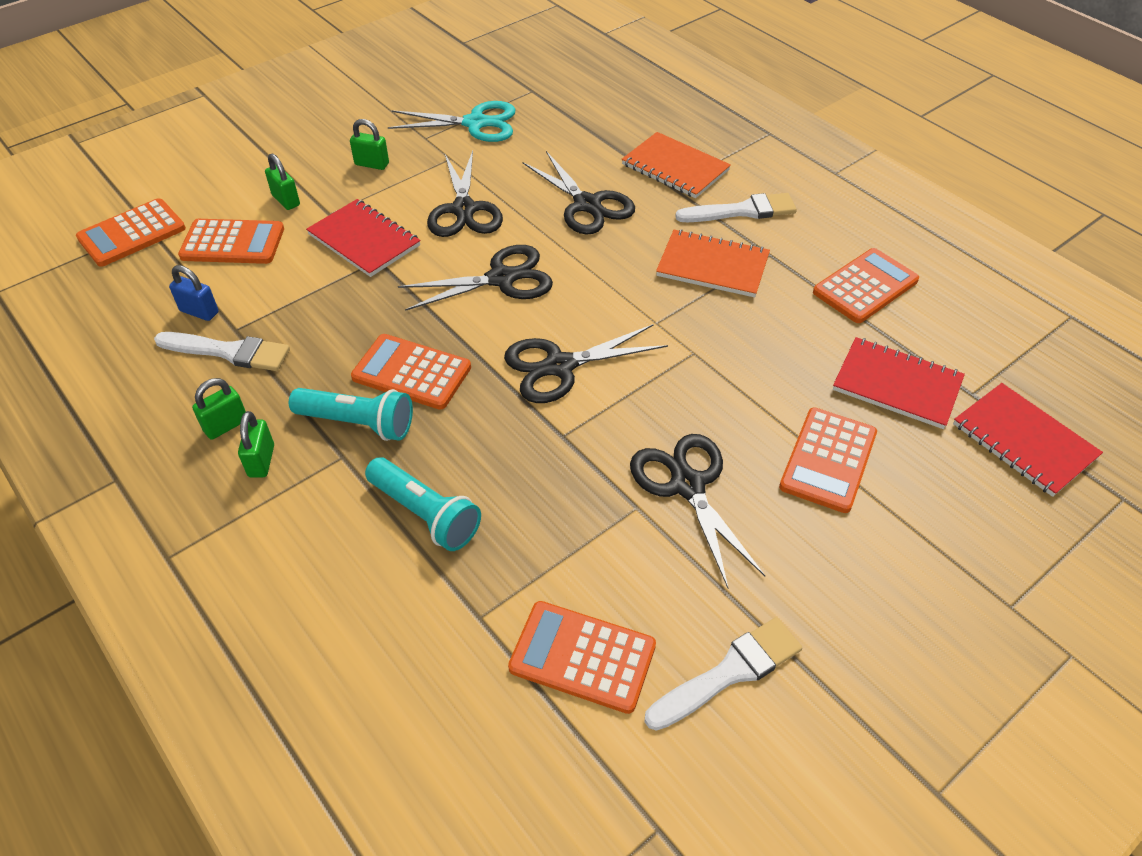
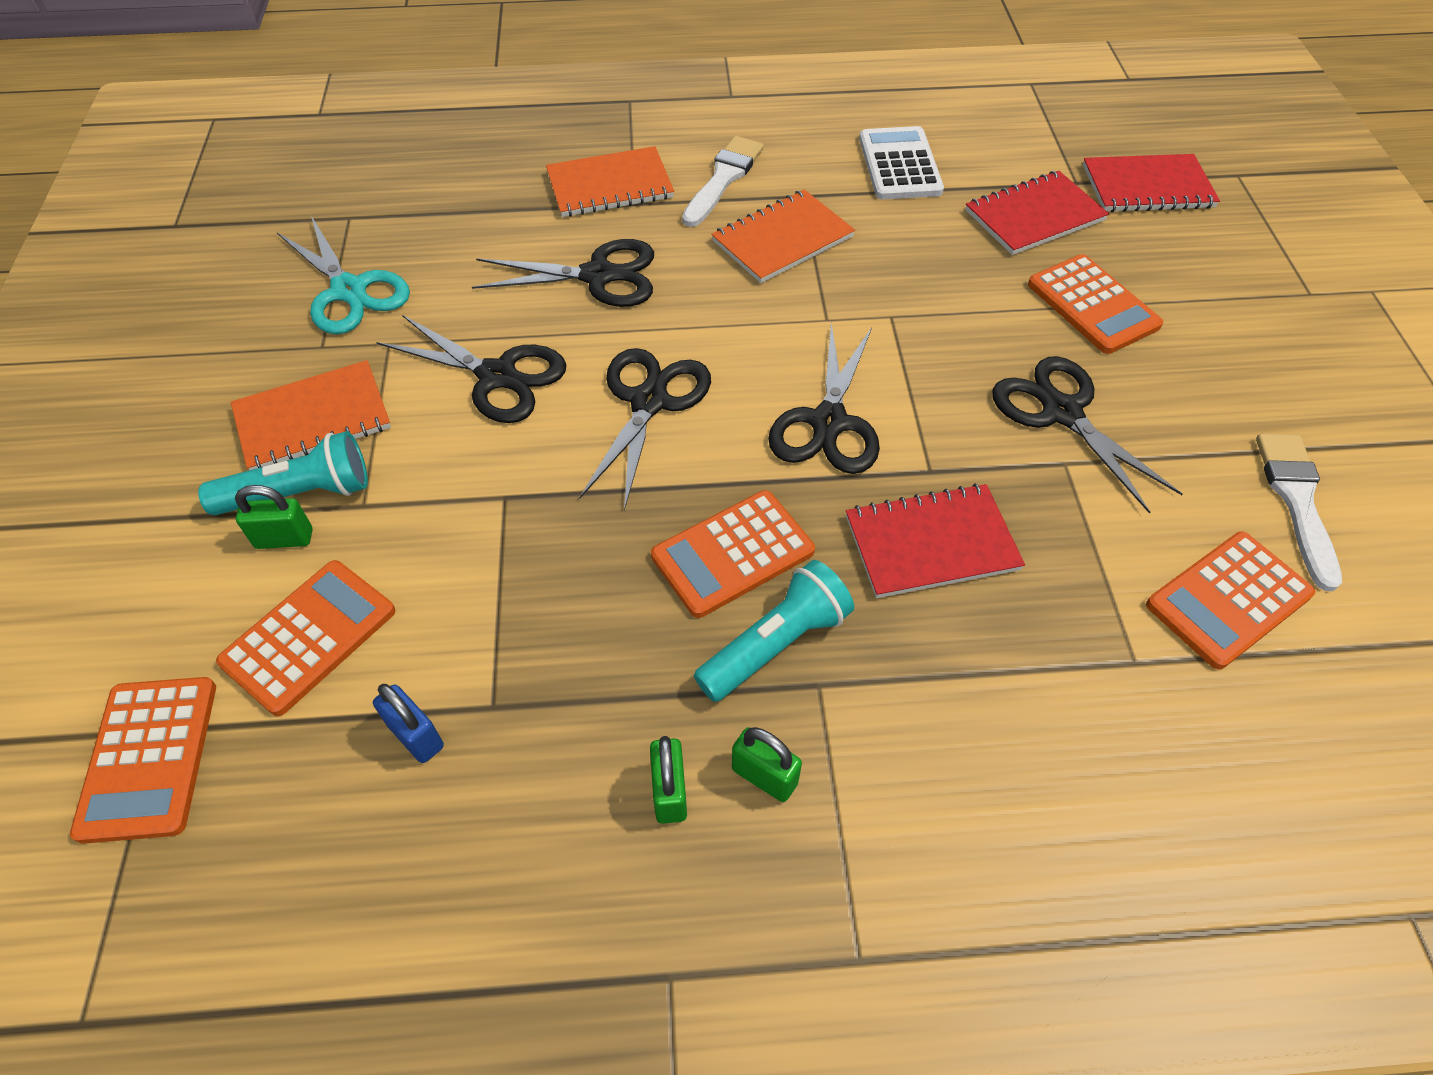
camera: 55 degrees left, 5 degrees up
white brush [154,332,290,371] -> none
blue padlock [169,265,219,321] -> blue padlock turned 75 degrees clockwise [373,684,444,763]
red notebook [306,199,421,277] -> red notebook moved to [846,483,1025,598]
green padlock [350,119,389,170] -> orange notebook [231,360,391,470]
turquoise flashlight [365,457,481,551] -> turquoise flashlight moved to [198,431,368,515]
turquoise scissors [388,101,516,142] -> turquoise scissors turned 105 degrees clockwise [277,216,410,334]
black scissors [630,434,765,588] -> black scissors turned 45 degrees clockwise [992,356,1183,514]
orange calculator [813,248,919,323] -> white calculator [859,126,944,199]

